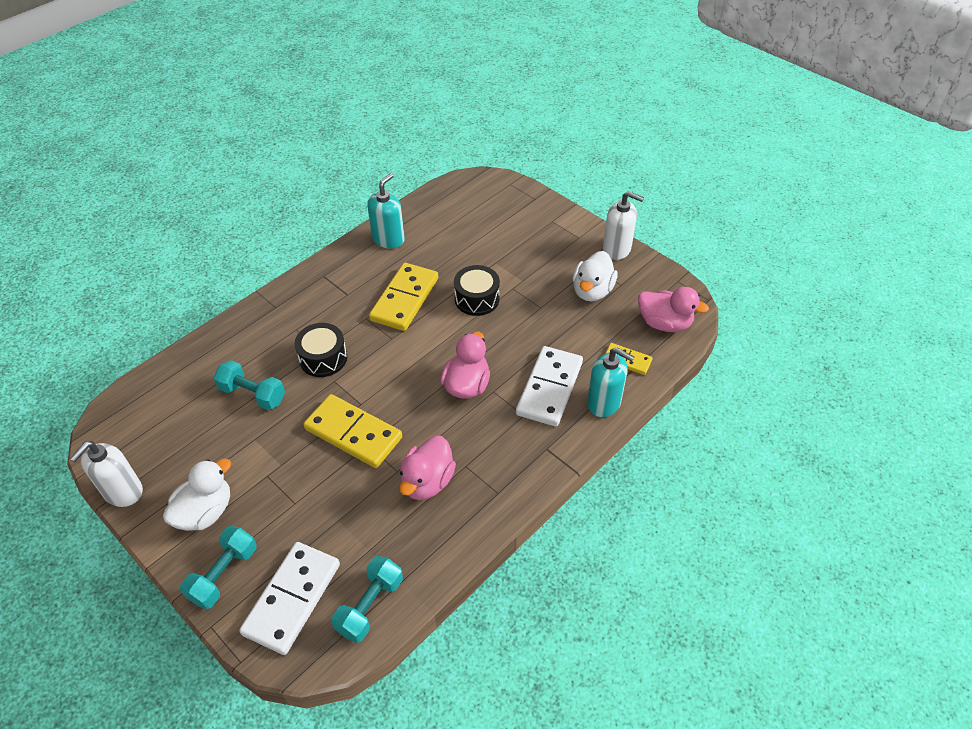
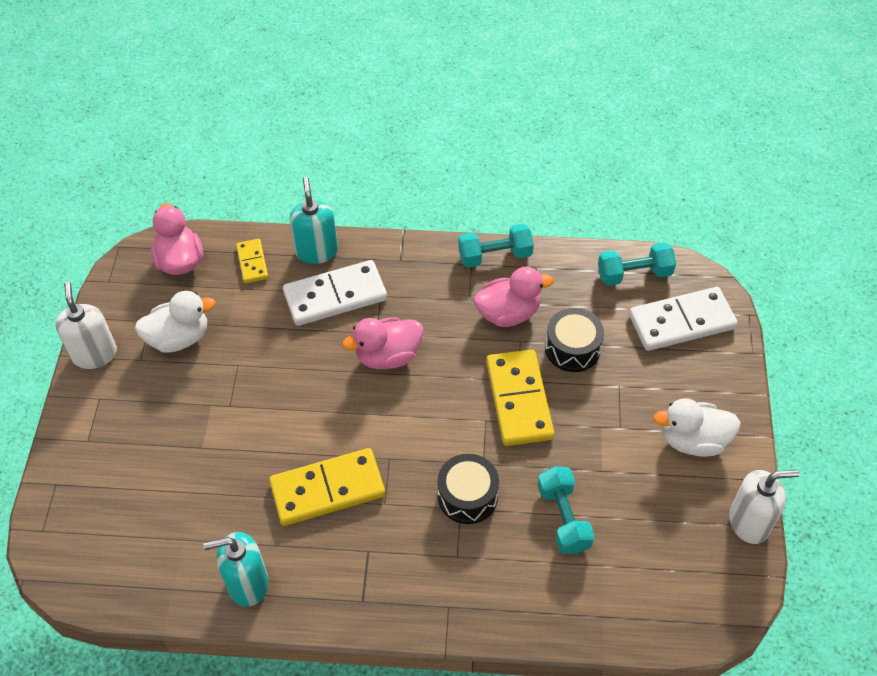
camera: 130 degrees left, 5 degrees up
turquoise dumbbell [180,526,256,609] -> turquoise dumbbell moved to [458,224,534,268]
black drum [454,265,500,316] -> black drum moved to [545,308,604,372]

